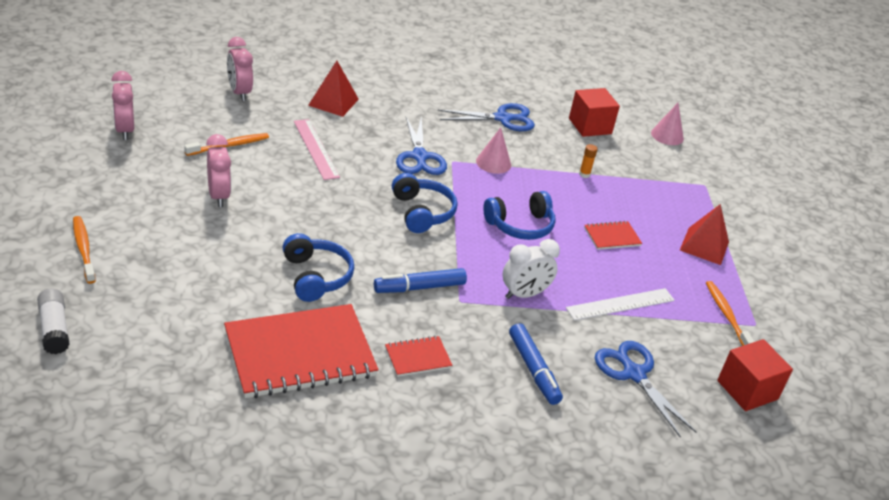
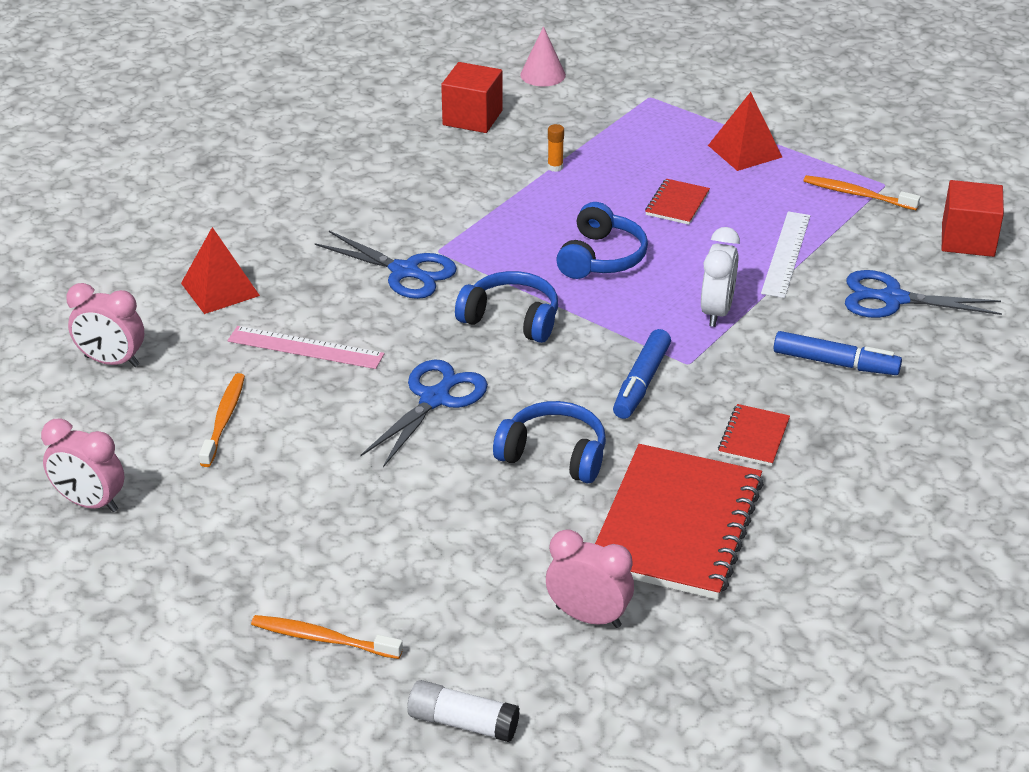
camera: 45 degrees left, 0 degrees up
pink clock [206,134,231,207] -> pink clock moved to [546,530,634,628]
blue scissors [438,103,535,131] -> blue scissors moved to [360,359,488,467]
pink cone [476,128,511,174] -> none

